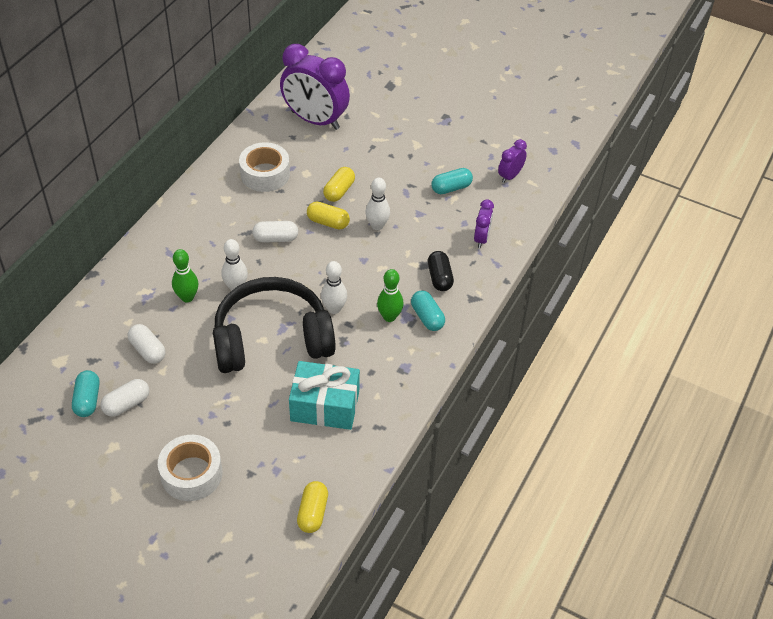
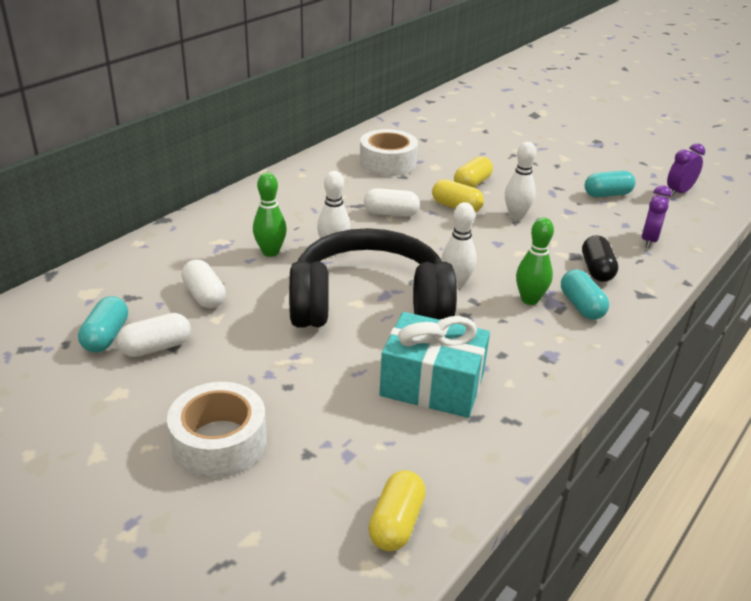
camera: 10 degrees right, 15 degrees down
purple clock [280,44,350,130] -> none

